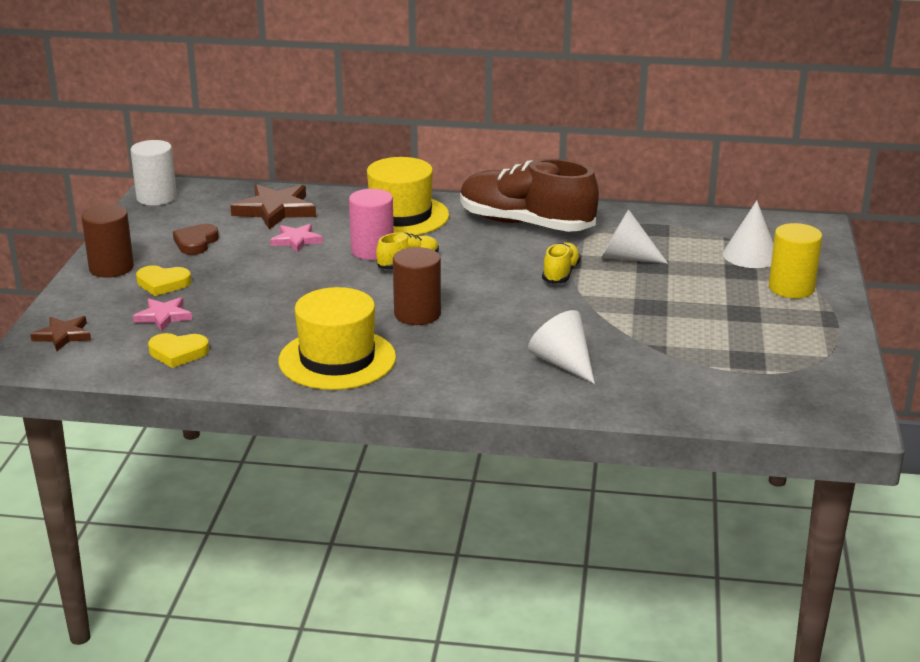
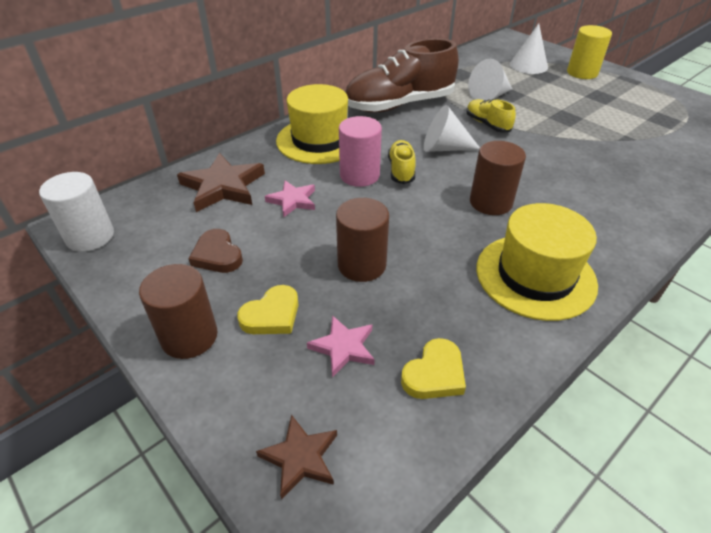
camera: 50 degrees left, 15 degrees up
white cone [528,310,595,384] -> white cone moved to [424,105,480,152]
none -> brown cylinder [336,198,389,282]

